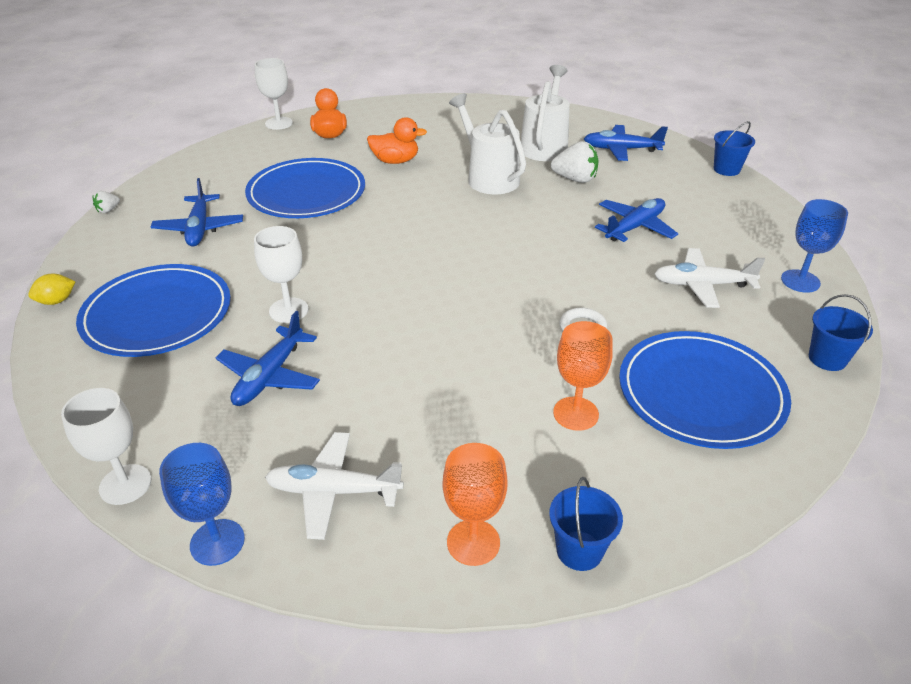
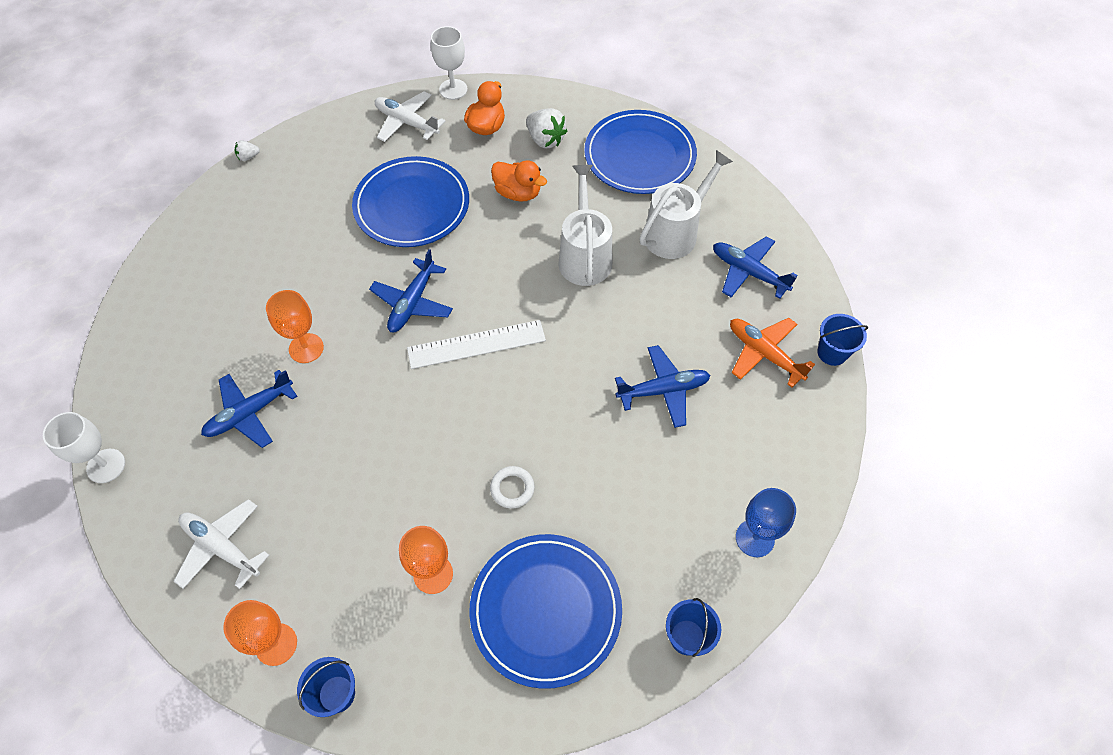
camera: 30 degrees right, 20 degrees up
yellow lemon [28,274,76,305] -> none
blue plate [76,264,231,357] -> blue plate moved to [584,110,697,194]
blue plane [151,178,243,247] -> blue plane moved to [369,249,453,332]
blue goblet [159,443,245,566] -> none
white goblet [254,226,308,323] -> orange goblet [266,290,324,363]
white strawberry [551,141,598,183] -> white strawberry moved to [526,108,567,148]
white plane [654,248,765,308] -> white plane moved to [375,91,446,142]
none -> white ruler [407,320,546,369]
none -> orange plane [730,318,815,388]

